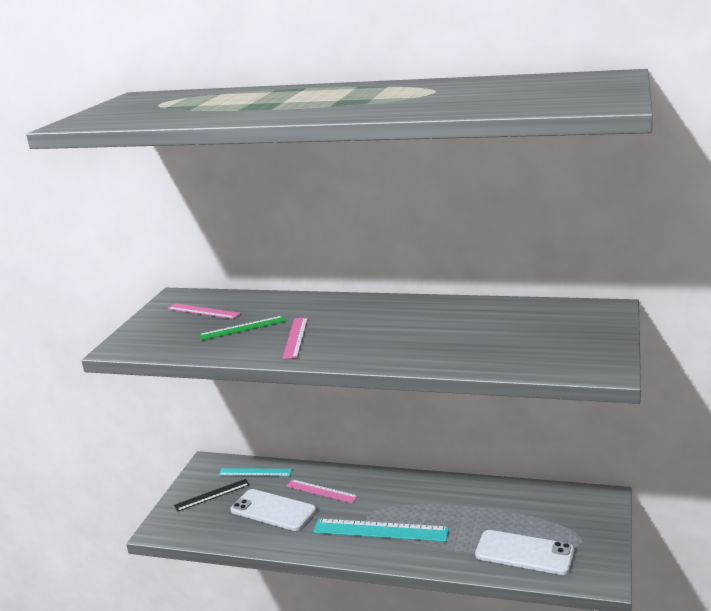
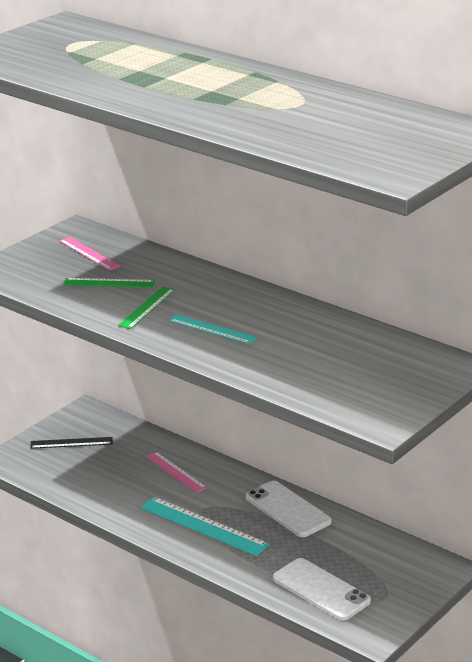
camera: 20 degrees right, 5 degrees up
turquoise ruler [218,468,292,476] -> turquoise ruler moved to [168,314,257,344]
white phone [230,489,316,531] -> white phone moved to [245,481,332,537]
pink ruler [282,318,308,359] -> green ruler [118,287,175,329]

